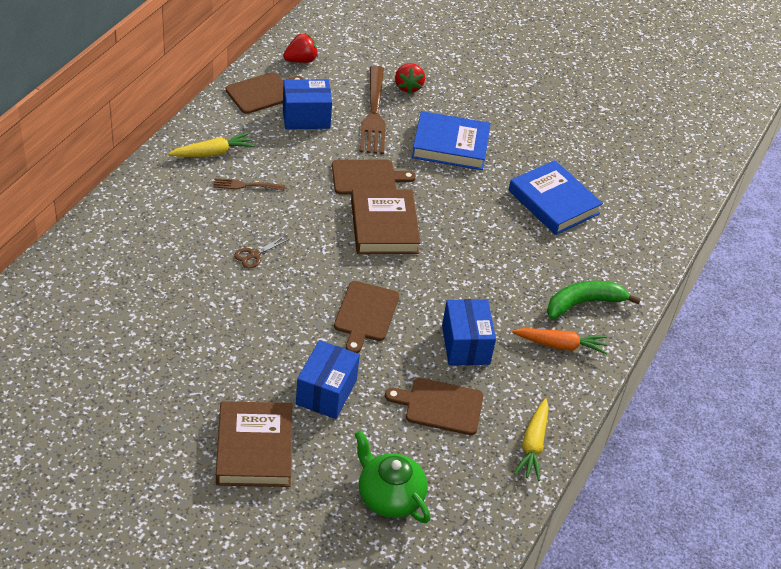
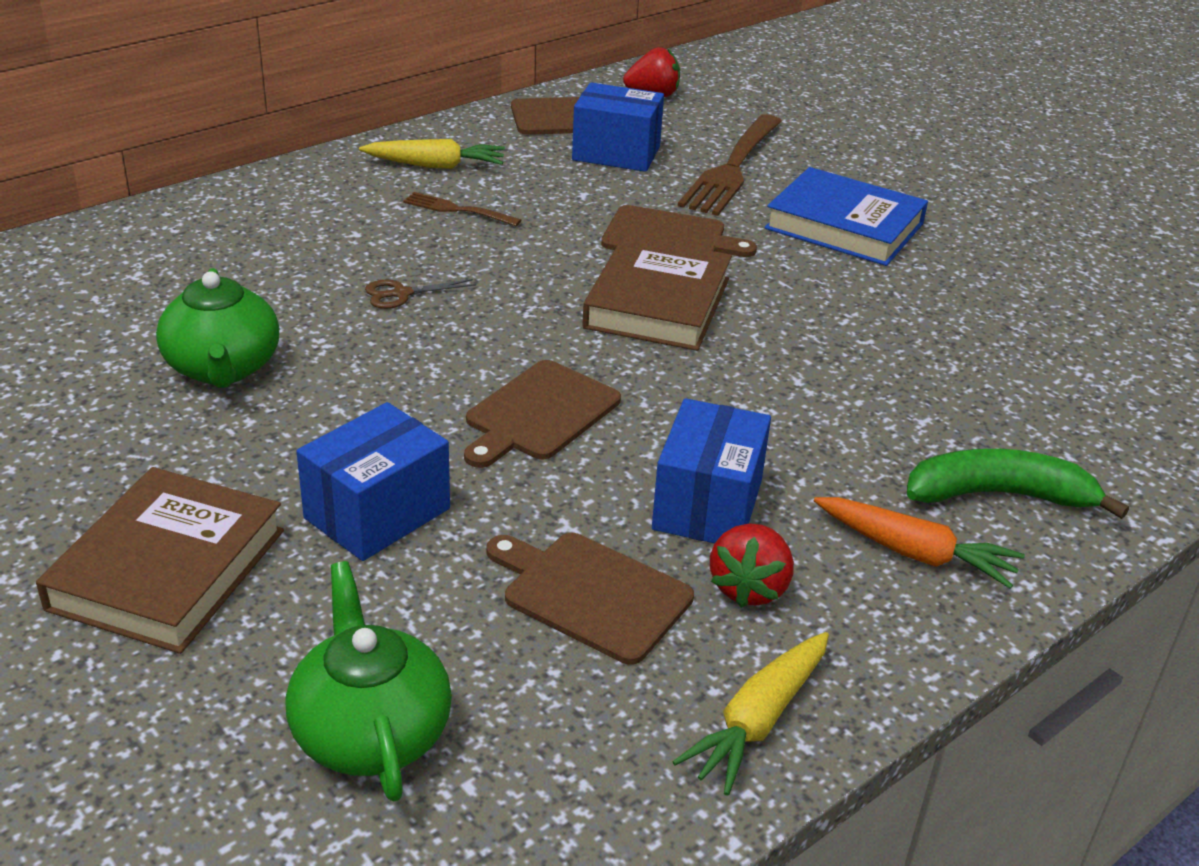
camera: 25 degrees right, 10 degrees down
red strawberry [395,63,425,94] -> red strawberry moved to [710,524,794,608]
blue book [509,160,603,235] -> none
none -> green teapot [156,268,279,388]

